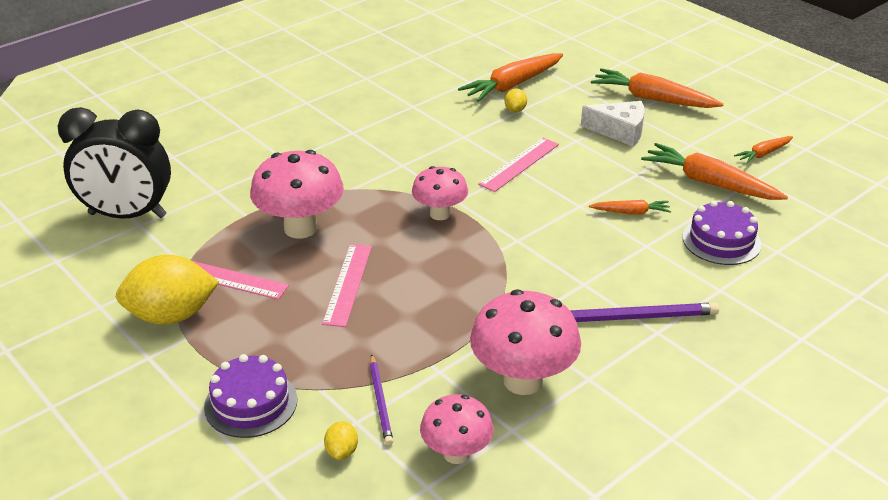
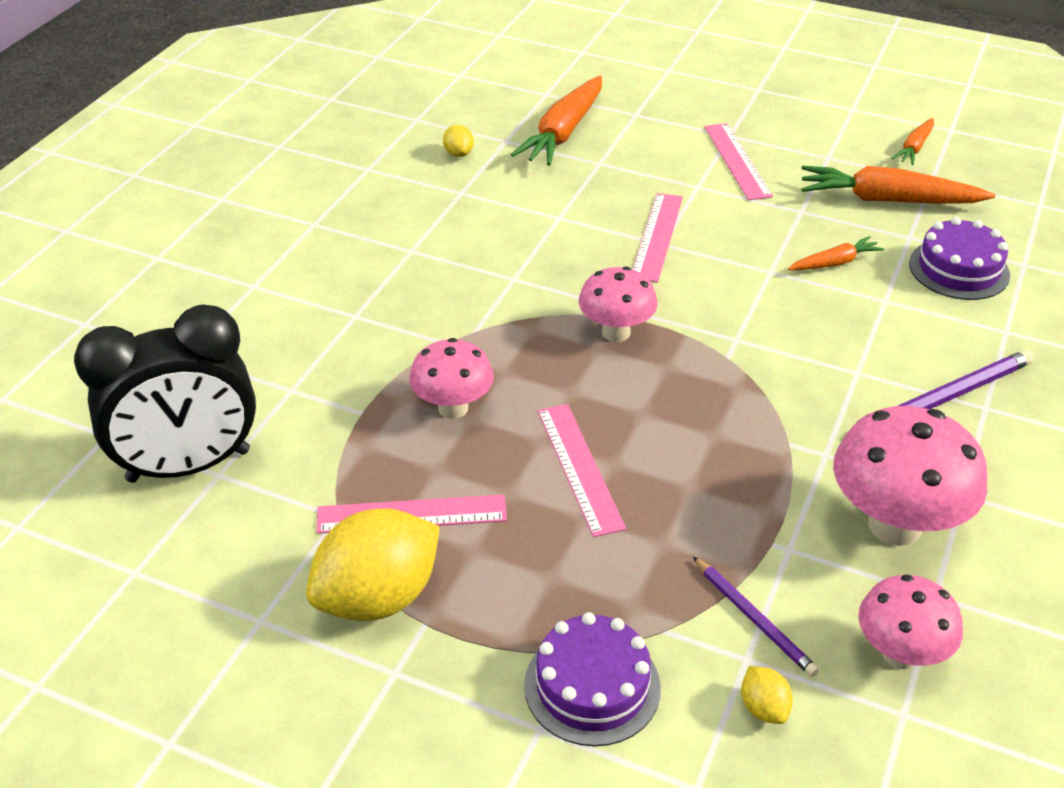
camera: 25 degrees left, 5 degrees up
pink mushroom [250,150,344,239] -> pink mushroom [409,338,494,419], size x0.62
yellow lemon [505,89,527,112] -> yellow lemon moved to [443,125,474,157]
white cheese [581,101,645,146] -> pink ruler [704,123,773,200]
orange carrot [591,68,724,108] -> none

